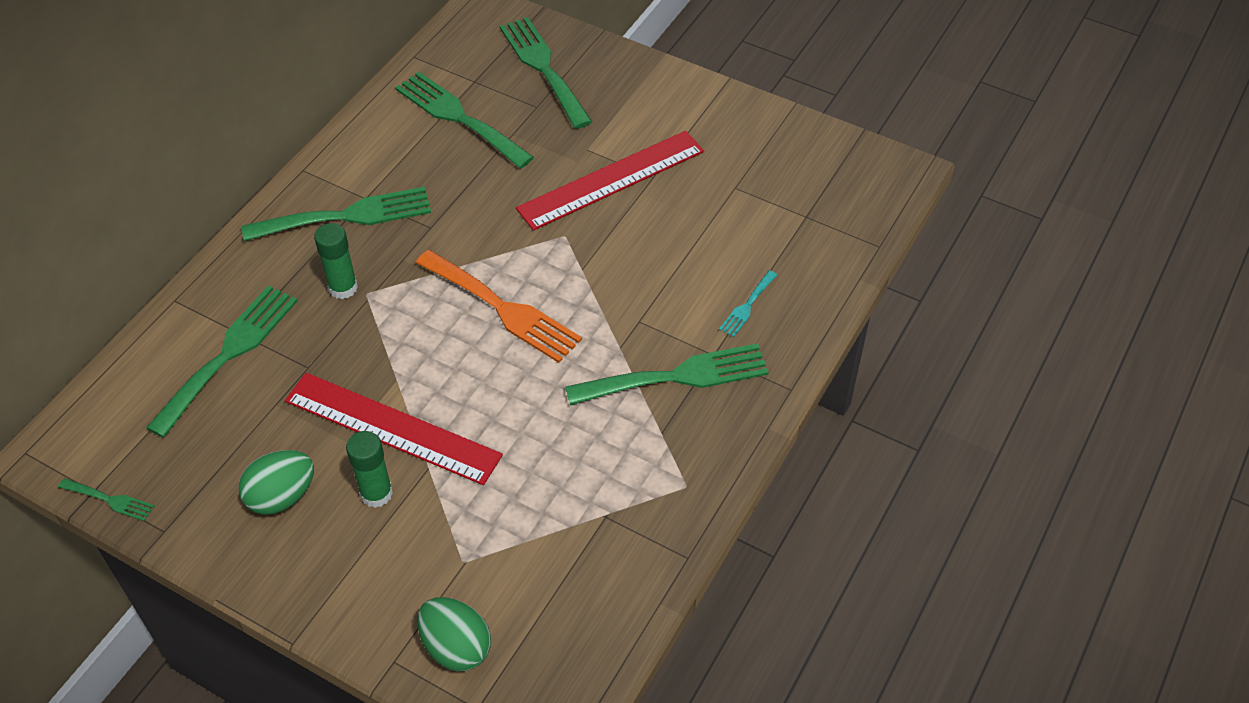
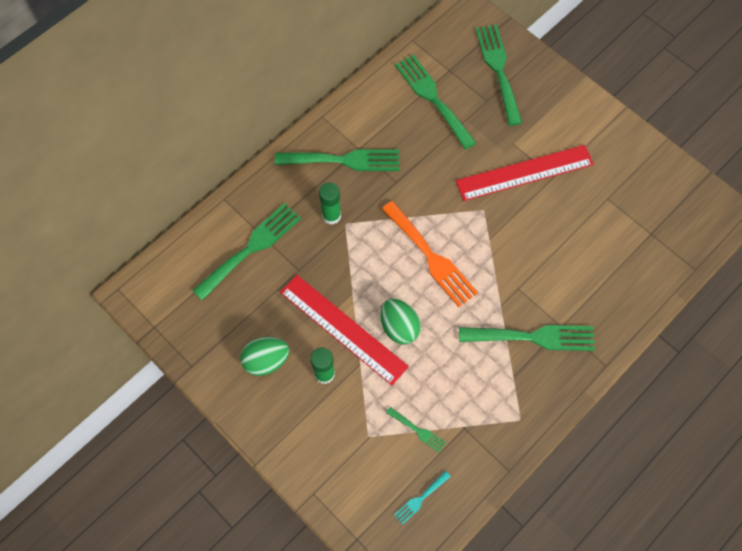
camera: 15 degrees right, 15 degrees up
green fork [58,478,154,521] -> green fork moved to [386,407,446,453]
green egg [417,597,491,671] -> green egg moved to [381,299,421,344]
turquoise fork [719,270,777,337] -> turquoise fork moved to [394,471,451,525]

